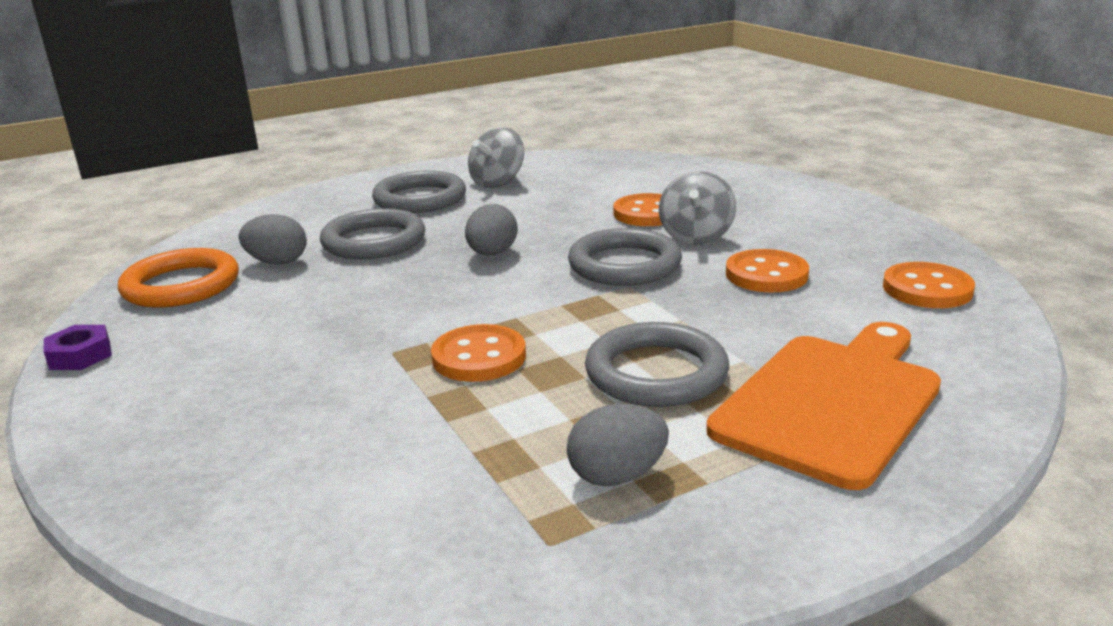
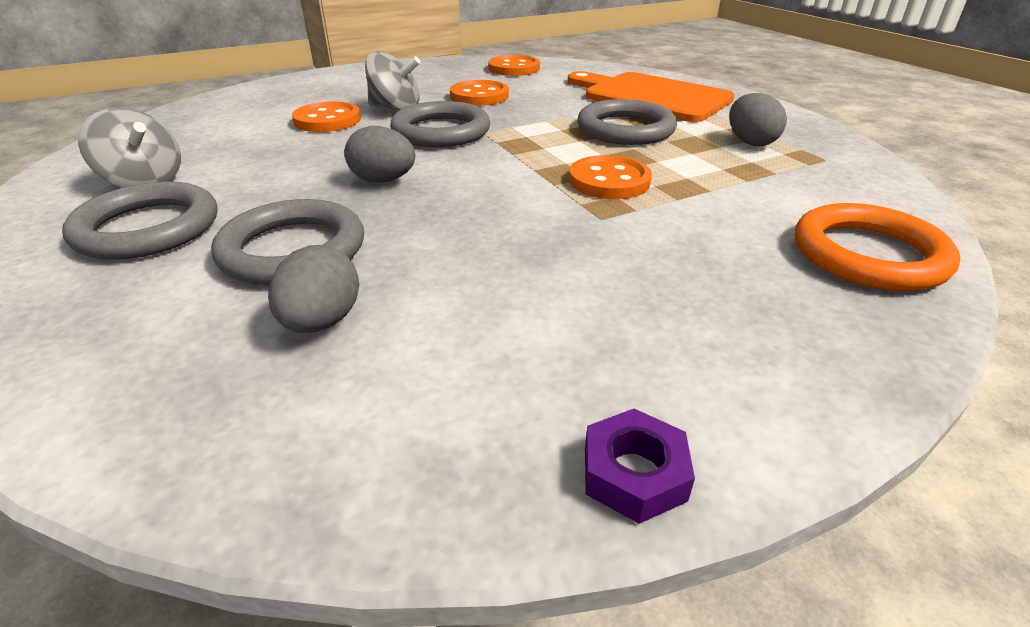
camera: 90 degrees left, 10 degrees up
orange ring [118,248,239,308] -> orange ring moved to [794,203,960,291]

